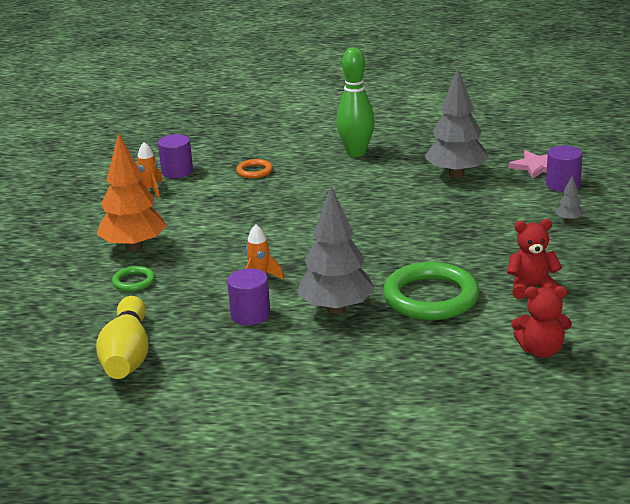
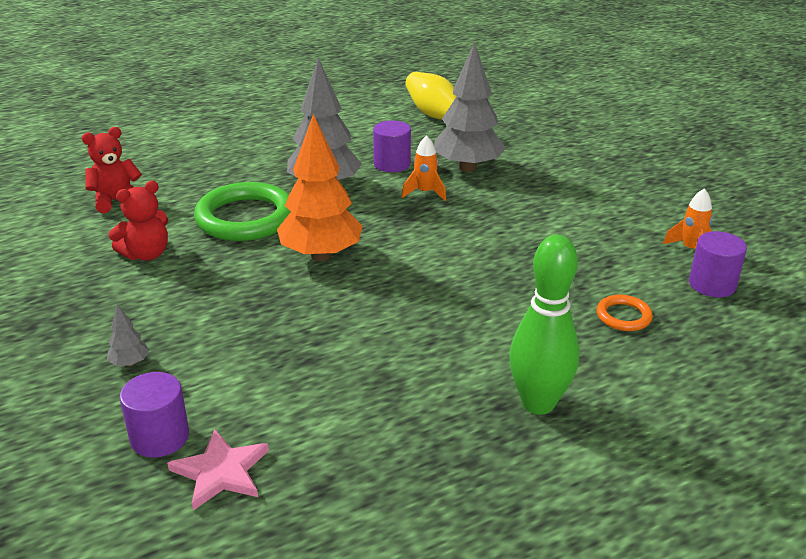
camera: 145 degrees right, 5 degrees up
orange tree [97,133,167,251] -> orange tree moved to [277,114,363,261]
green ring [112,266,155,292] -> none
grey tree [425,68,489,178] -> grey tree moved to [434,43,506,172]

